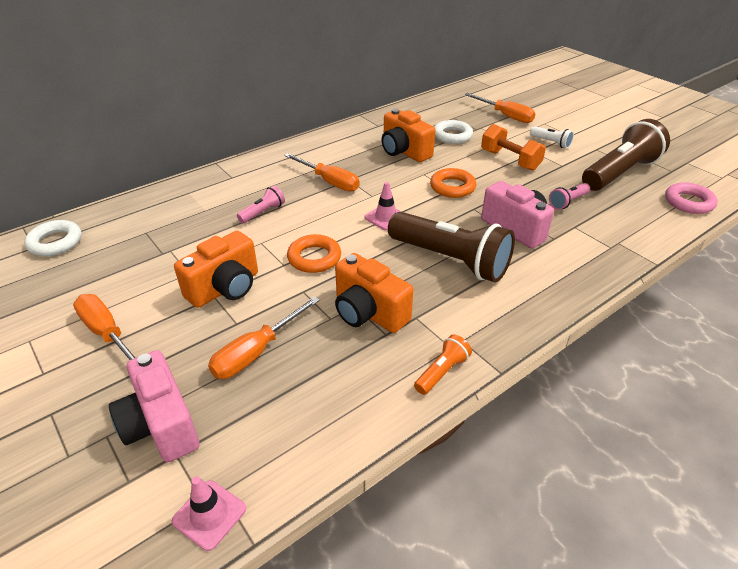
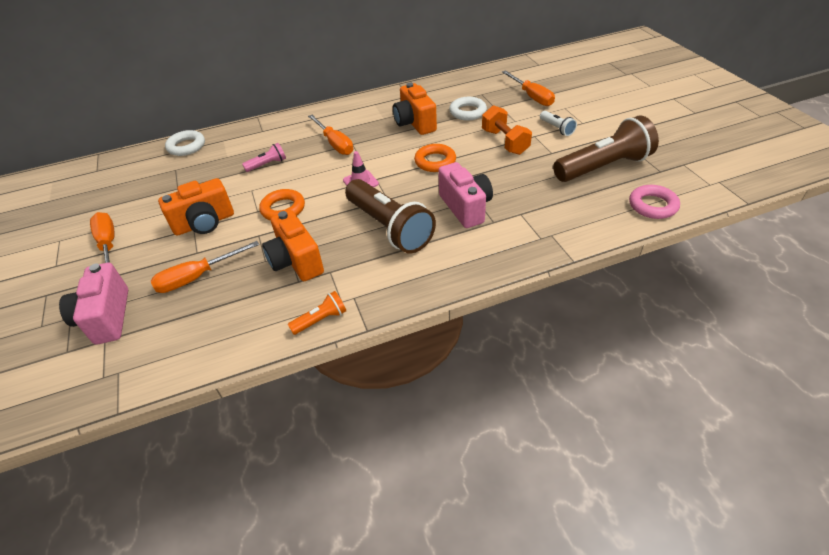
camera: 20 degrees right, 5 degrees up
white ring [24,220,82,256] -> white ring moved to [165,130,205,156]
pink traffic cone [172,476,246,551] -> none
pink flashlight [549,183,590,210] -> none

